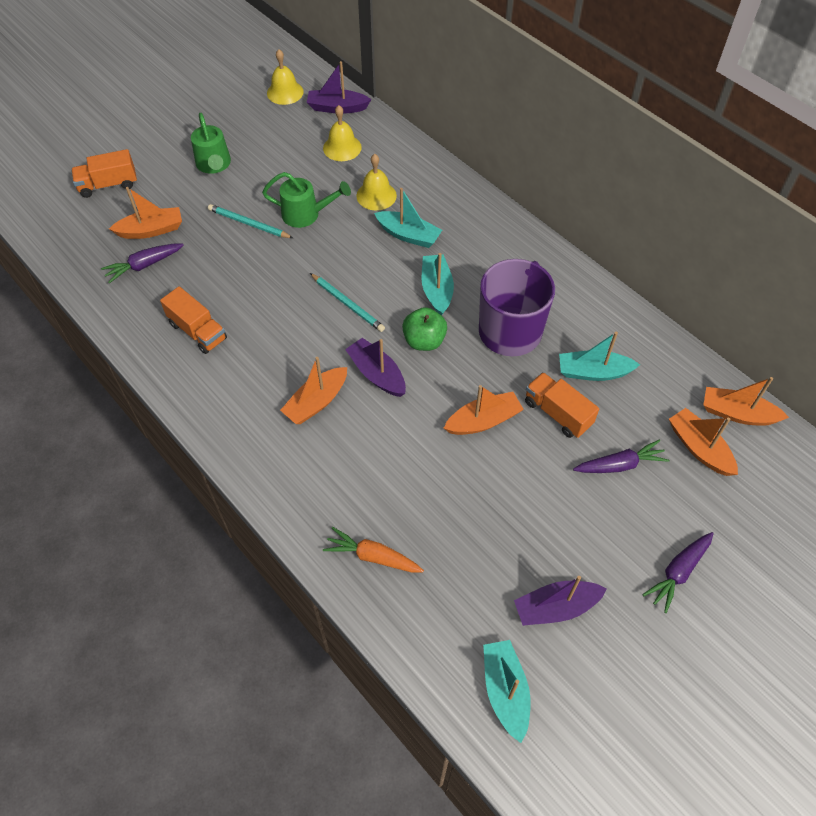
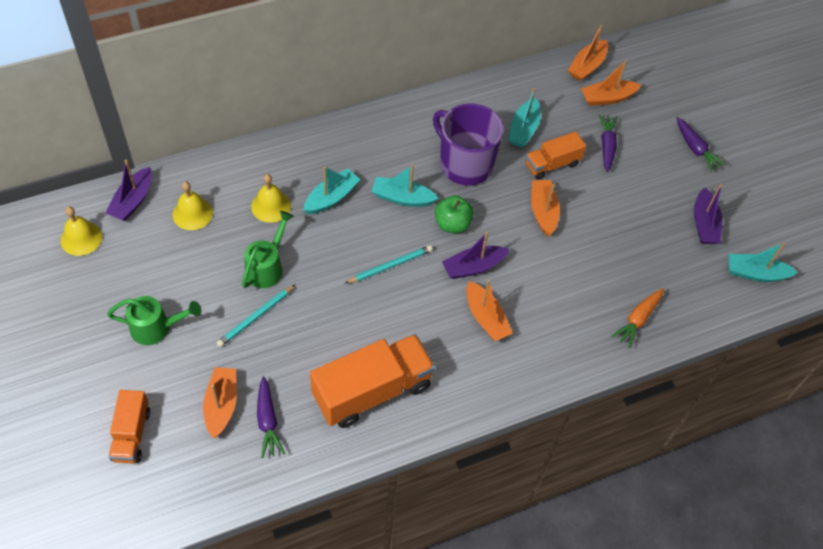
camera: 75 degrees left, 0 degrees up
orange truck [160,286,227,354] -> orange truck [310,334,435,428], size x1.79

